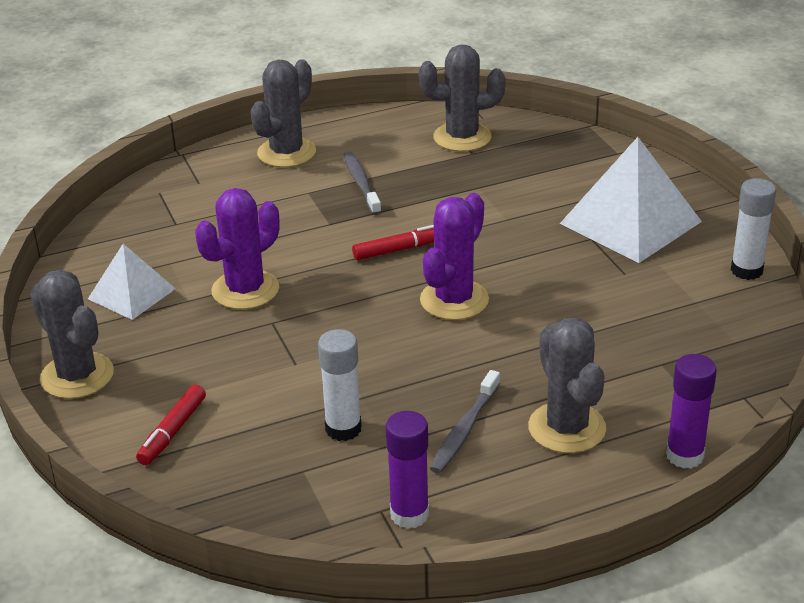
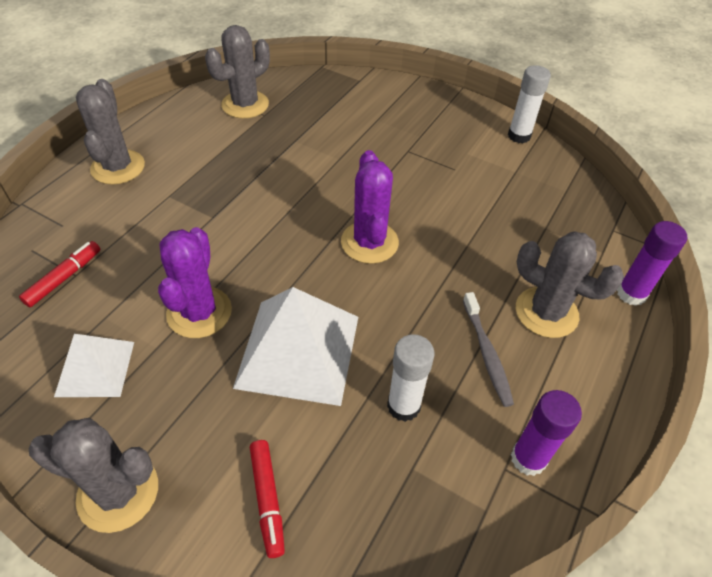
camera: 40 degrees left, 15 degrees up
grey toothbrush [343,151,382,215] -> none
red marker [352,225,434,260] -> red marker moved to [19,241,101,307]
white pyramid [560,137,702,263] -> white pyramid moved to [233,287,358,406]

